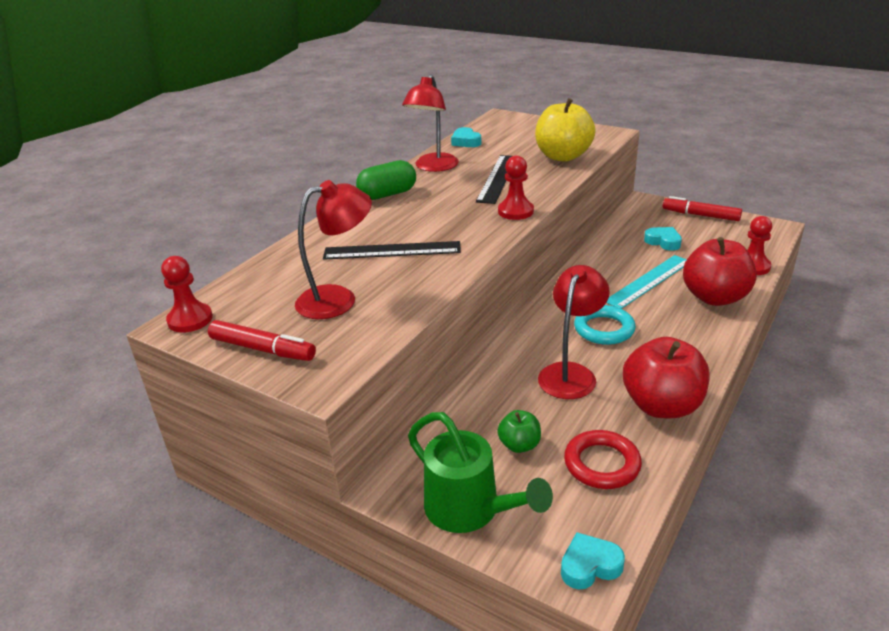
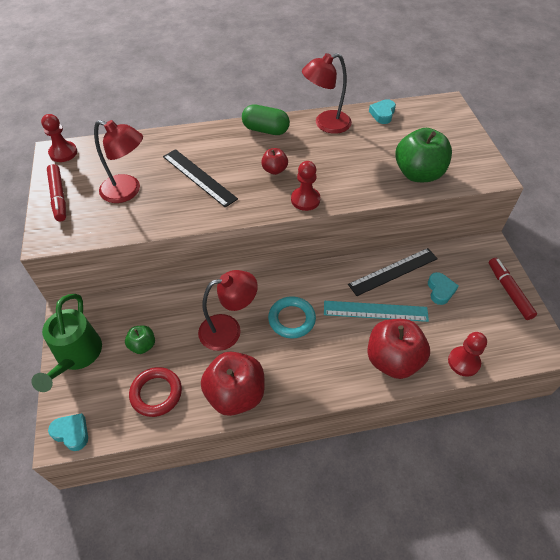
camera: 45 degrees right, 20 degrees up
black ruler [476,155,512,204] -> black ruler moved to [348,248,438,296]
yellow apple [535,98,596,161] -> green apple [395,128,452,182]
none -> red apple [261,148,288,175]

